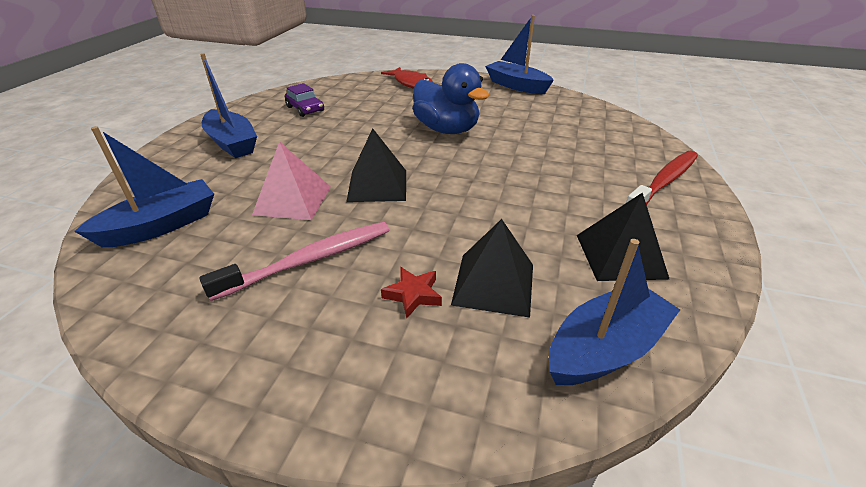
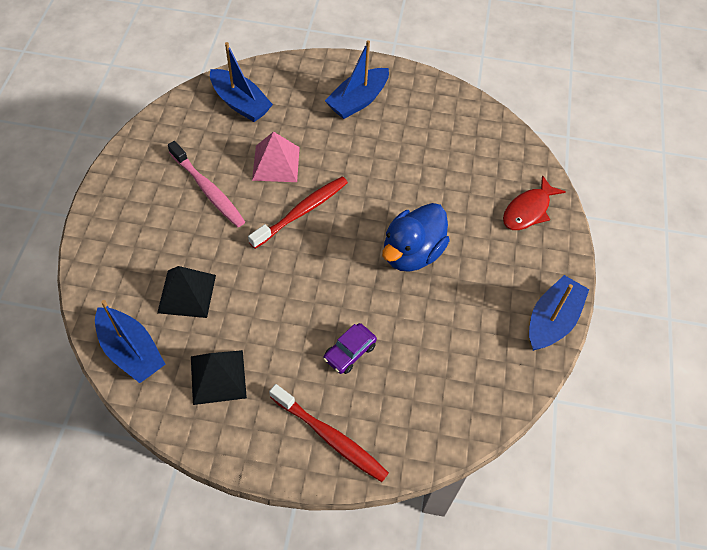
camera: 80 degrees right, 20 degrees up
purple car [285,83,324,117] -> purple car moved to [324,323,377,374]
black pyramid [346,128,406,202] -> red toothbrush [248,177,348,249]
red star [381,267,442,319] -> none

